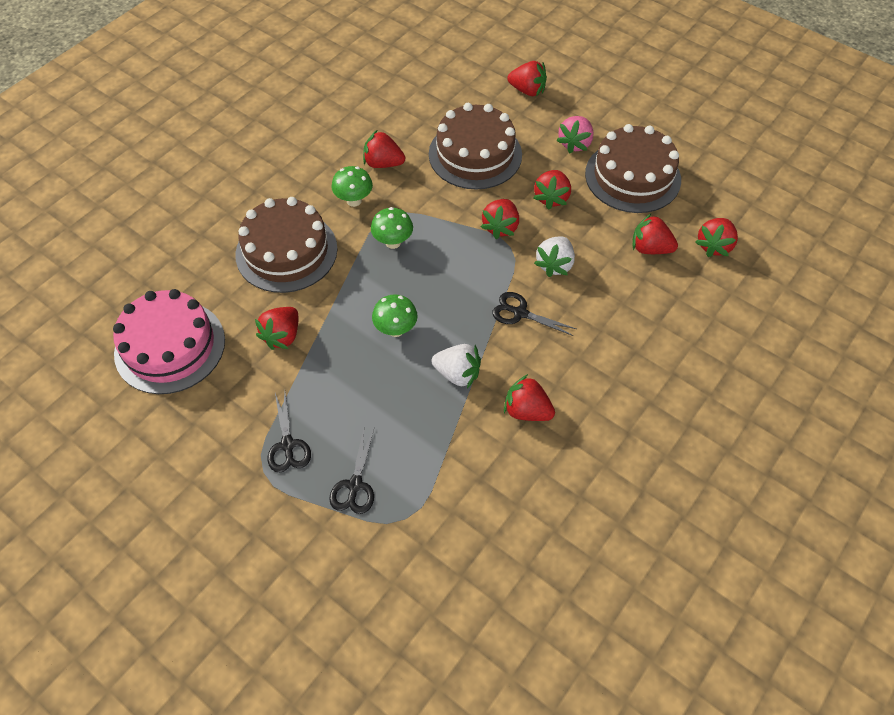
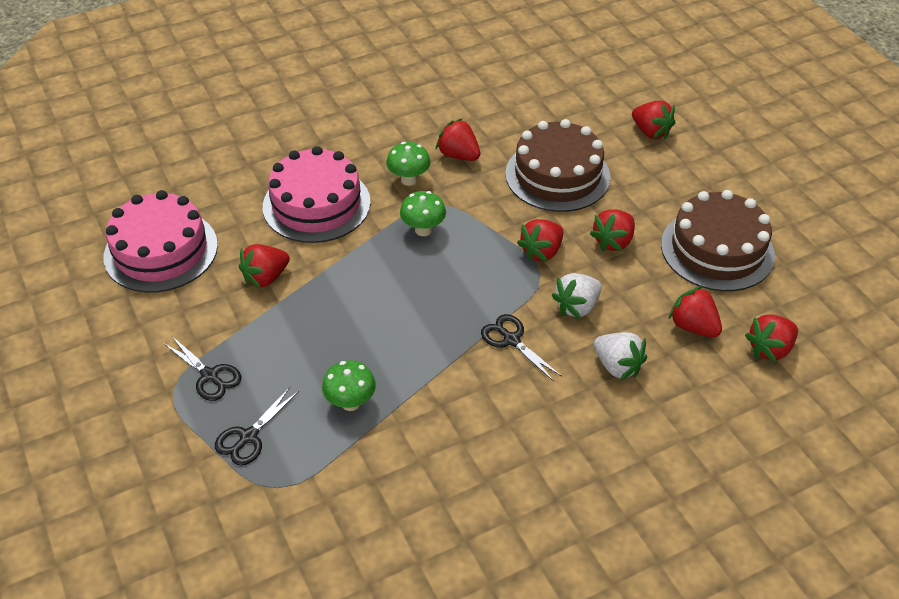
camera: 25 degrees right, 10 degrees down
brown cake [235,197,338,293] -> pink cake [263,146,371,243]
black scissors [268,393,311,472] -> black scissors turned 60 degrees counterclockwise [163,336,241,401]
green mushroom [372,294,418,337] -> green mushroom moved to [322,360,376,411]
white strawberry [431,344,481,388] -> white strawberry moved to [594,332,647,380]
red strawberry [504,374,555,421] -> none
pink strawberry [556,116,594,153] -> none

